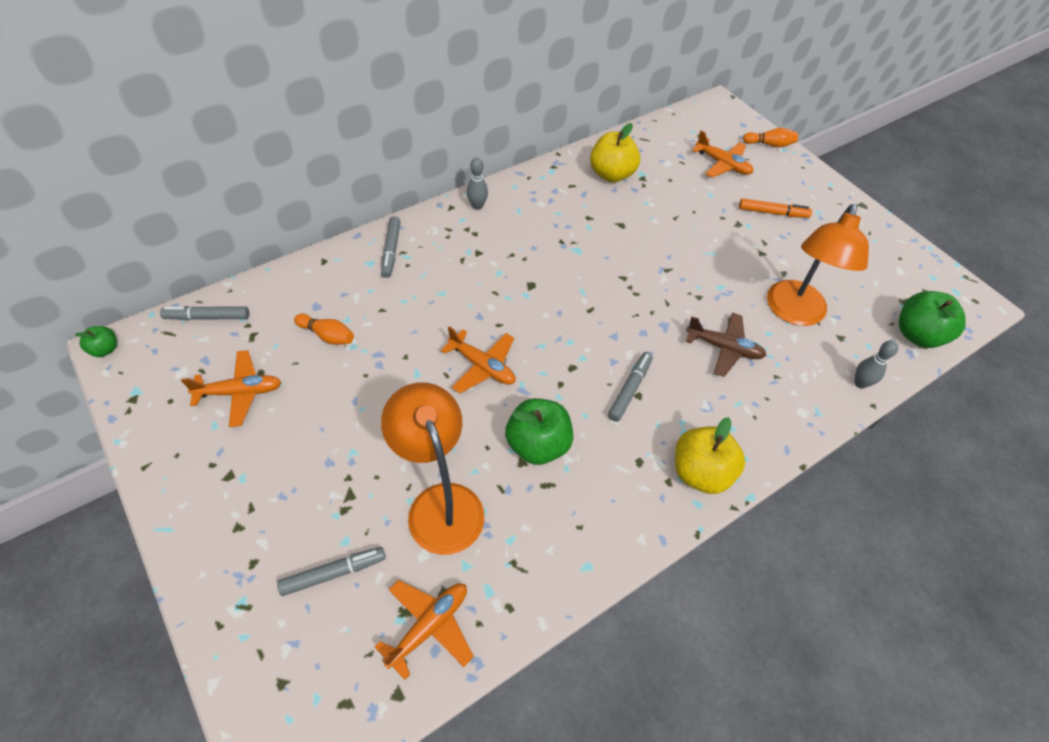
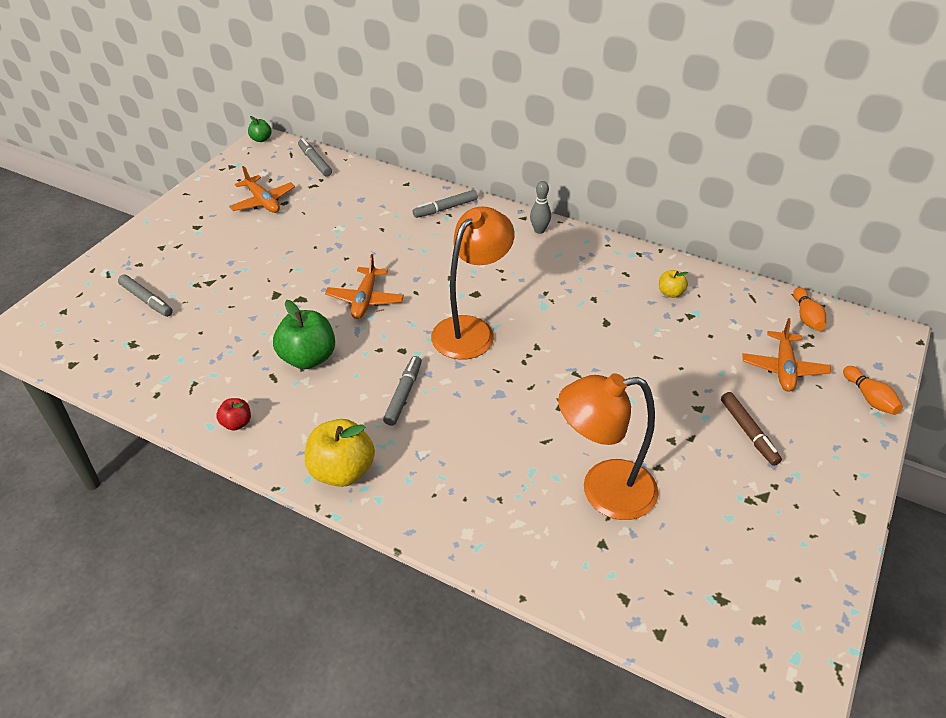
camera: 65 degrees right, 10 degrees down
orange bowling pin [294,314,354,345] -> orange bowling pin moved to [793,287,826,331]
orange plane [375,580,474,680] -> none
orange lamp [381,383,484,555] -> orange lamp moved to [431,206,515,360]
yellow apple [590,123,640,182] -> yellow apple [659,270,688,298], size x0.51
grey marker [608,352,653,422] -> grey marker turned 75 degrees counterclockwise [383,356,422,426]
brown plane [686,312,767,377] -> none
orange marker [739,198,812,218] -> brown marker [721,392,782,466]
grey bowling pin [854,340,899,389] -> none
green apple [899,291,966,348] -> none
none -> red apple [216,398,251,431]

